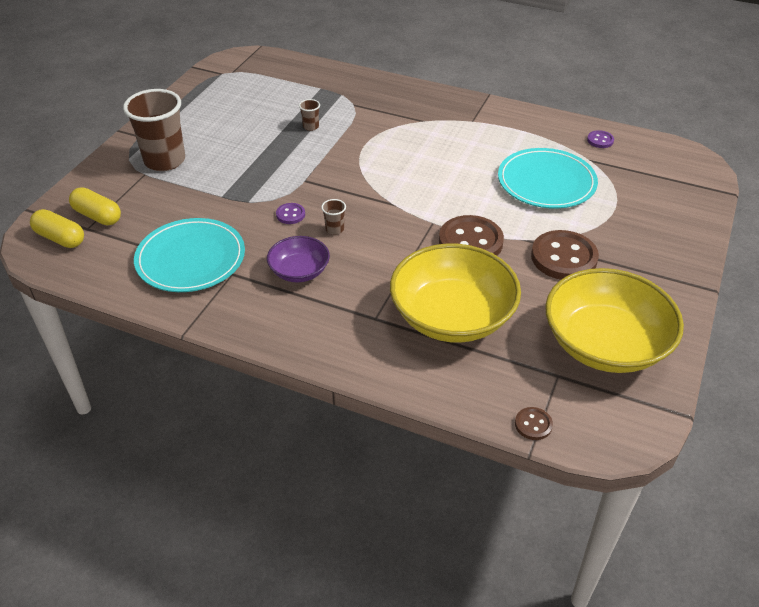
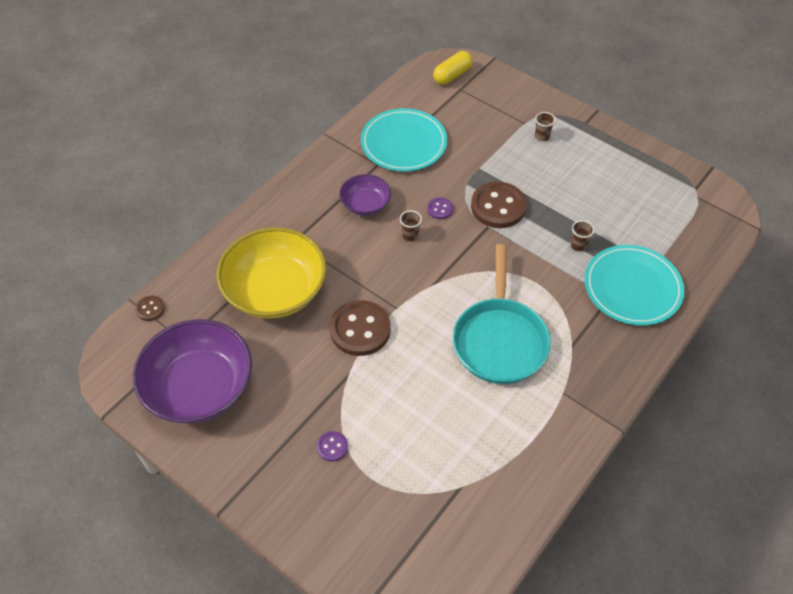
camera: 105 degrees right, 10 degrees up
yellow capsule [69,187,121,225] -> none
brown cup [123,89,185,171] -> brown cup [535,112,556,141], size x0.41
turquoise plate [498,148,598,209] -> turquoise plate moved to [585,245,685,326]
brown button [531,230,599,280] -> brown button moved to [471,182,527,228]
yellow bowl [545,268,684,373] -> purple bowl [133,319,252,423]
purple button [587,130,614,148] -> purple button moved to [317,431,348,462]
none -> turquoise pan [453,244,551,384]

